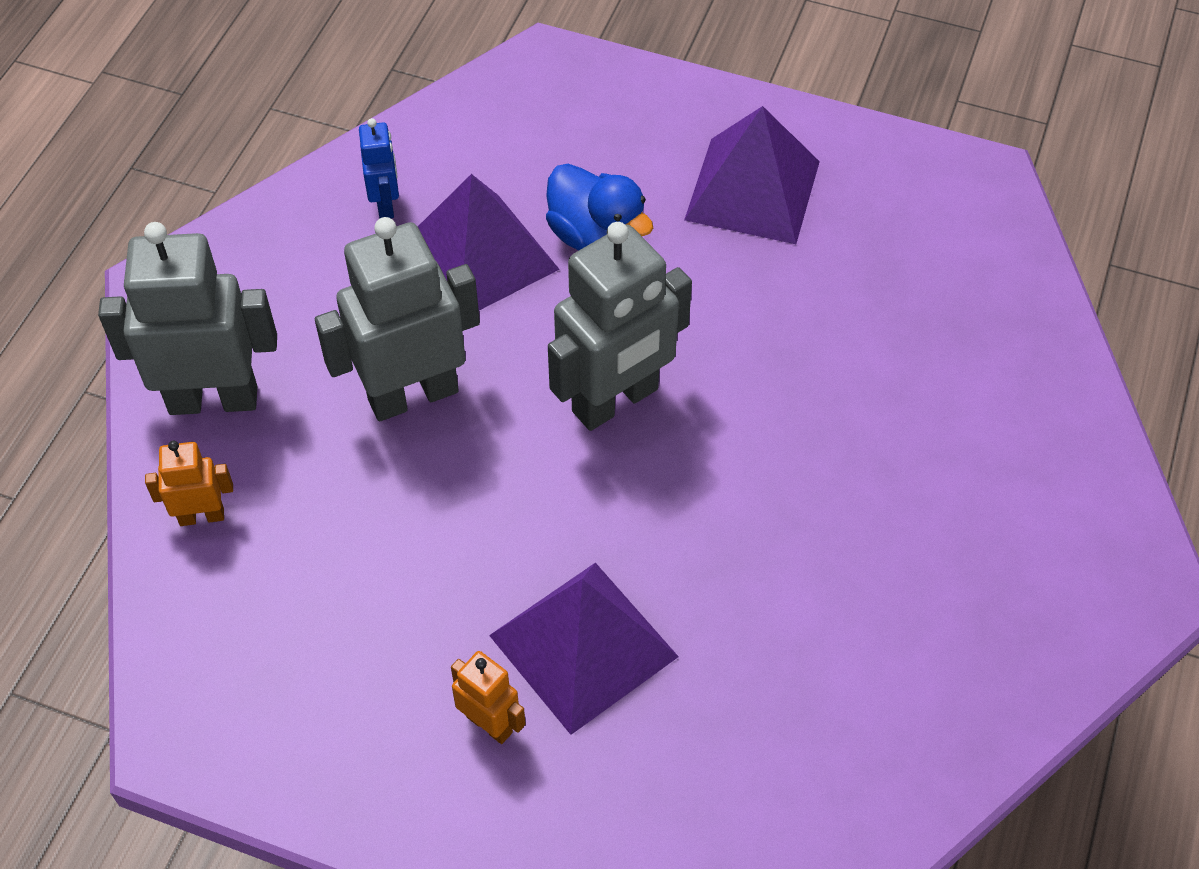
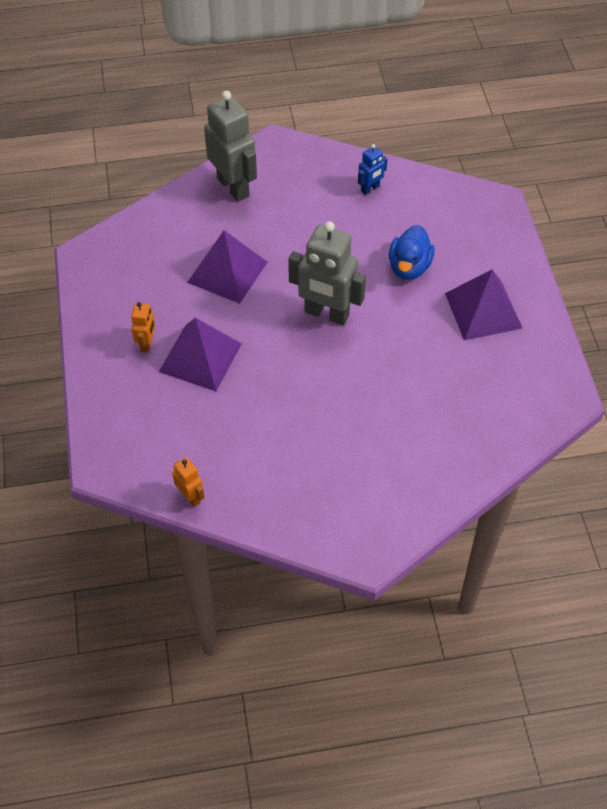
camera: 60 degrees right, 0 degrees up
orange robot [145,441,233,526] -> orange robot moved to [172,457,205,507]
grey robot [315,217,480,421] -> none
purple pyramid [418,174,560,310] -> purple pyramid moved to [187,230,268,304]

